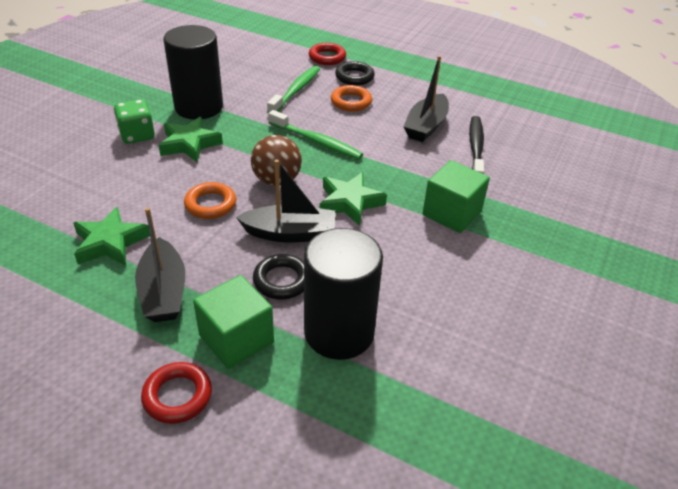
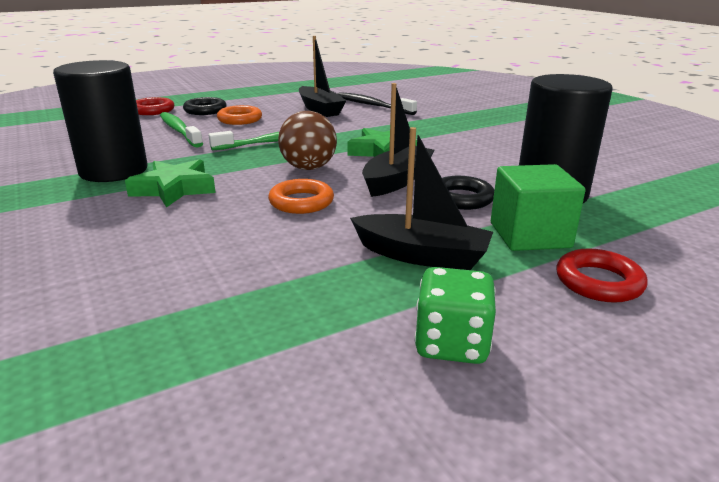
camera: 55 degrees left, 15 degrees down
green star [73,207,150,266] -> none
green dice [114,99,155,144] -> green dice moved to [414,267,496,364]
green cube [423,160,490,233] -> none

